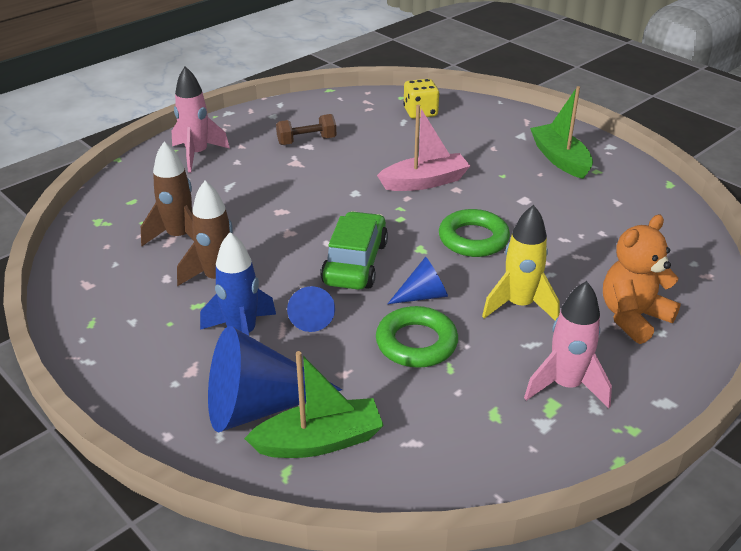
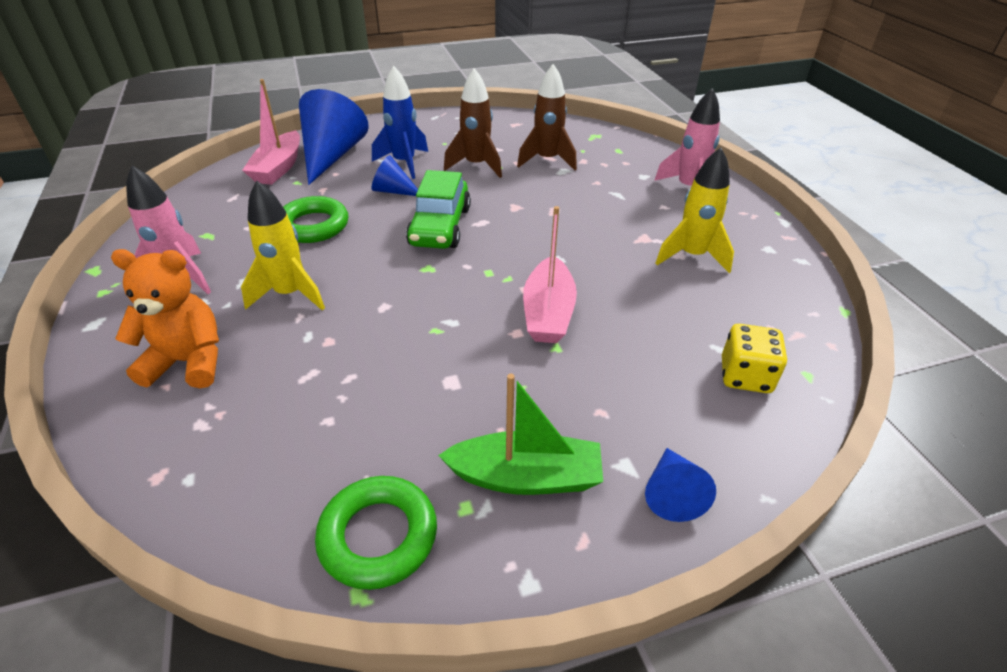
camera: 115 degrees right, 5 degrees up
green boat [244,351,384,458] -> pink boat [242,79,300,185]
brown dumbbell [276,114,336,145] -> yellow rocket [655,147,734,273]
green car [321,211,388,290] -> green car turned 60 degrees clockwise [406,170,471,249]
blue cone [388,257,448,304] -> blue cone moved to [645,448,716,522]
green ring [439,209,510,257] -> green ring moved to [315,476,437,590]
orange teddy bear [603,215,681,344] -> orange teddy bear turned 75 degrees counterclockwise [111,249,219,389]

